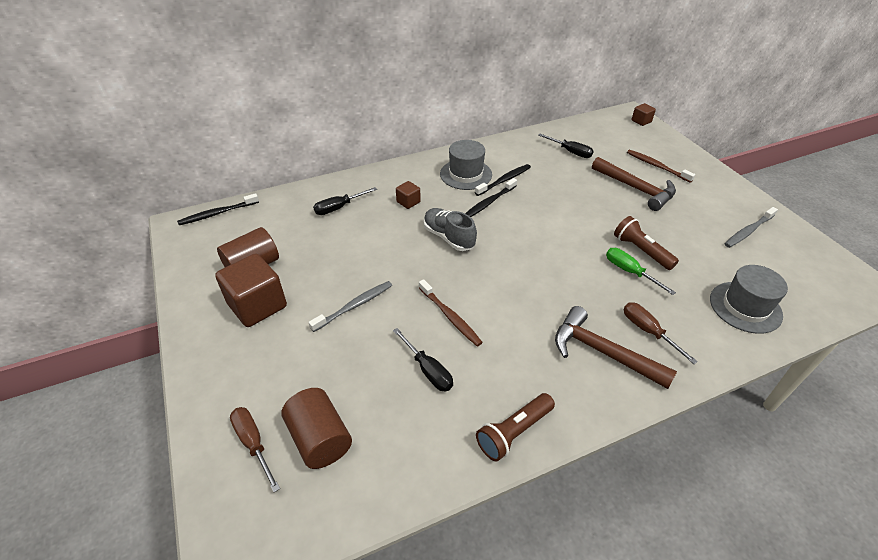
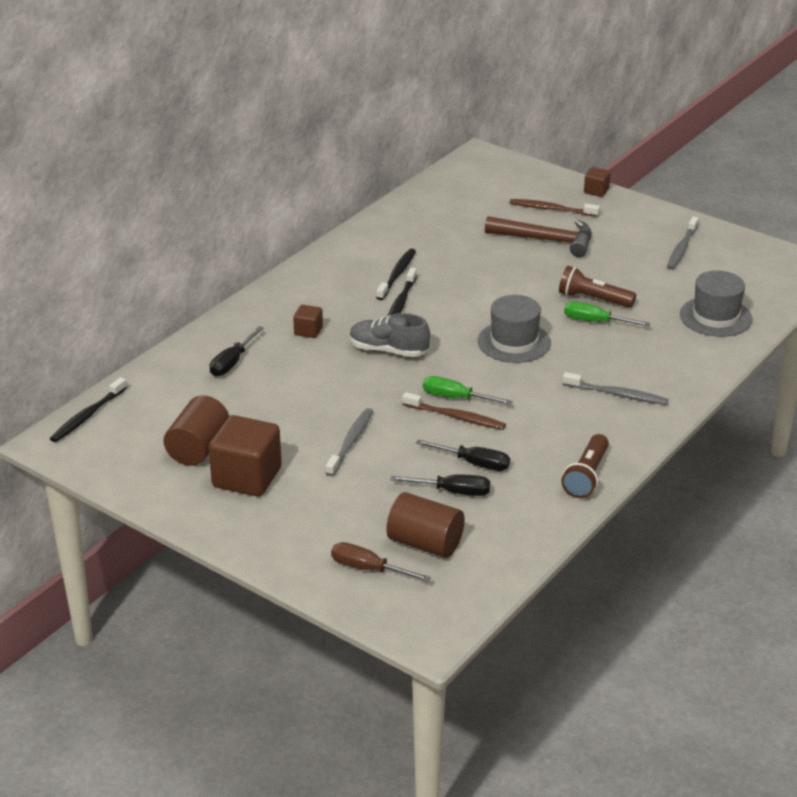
camera: 30 degrees left, 10 degrees down
grey hat [440,140,492,190] -> grey hat moved to [478,295,551,363]
black screwdriver [538,134,594,158] -> black screwdriver moved to [390,474,490,496]
brown hammer [555,306,677,389] -> grey toothbrush [563,372,669,405]
brown screwdriver [624,302,698,364] -> none
brown cube [632,103,656,126] -> brown cube moved to [584,167,611,197]
none -> green screwdriver [423,376,513,405]

